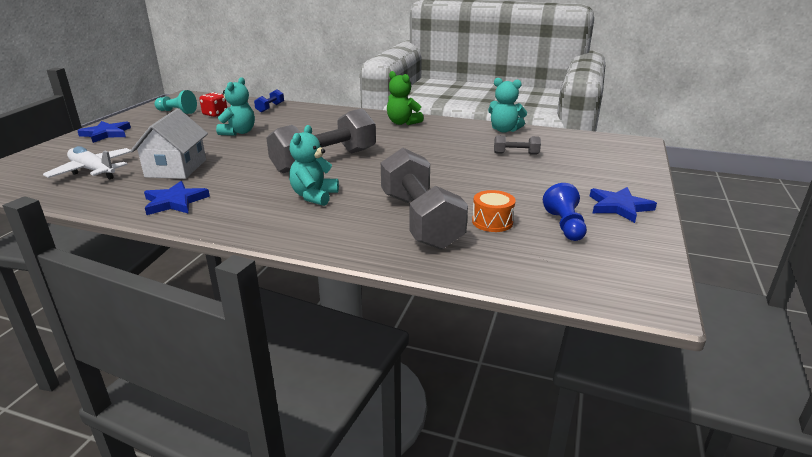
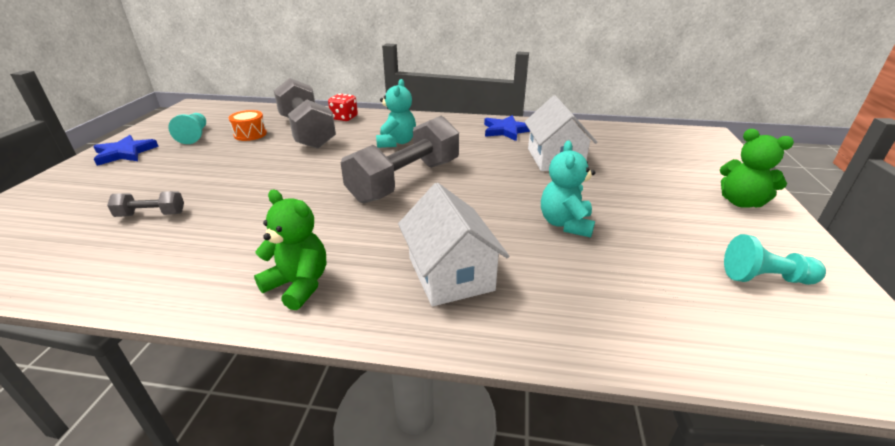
camera: 170 degrees right, 5 degrees up
white plane [43,146,130,179] -> none
blue star [77,121,131,143] -> green teddy bear [720,129,794,208]
red dice [199,92,227,117] -> red dice moved to [328,94,358,121]
blue dumbbell [254,89,284,113] -> none
turquoise teddy bear [488,78,527,132] -> none
blue pawn [543,183,587,241] -> turquoise pawn [168,113,206,144]
none -> white house [398,183,509,306]

